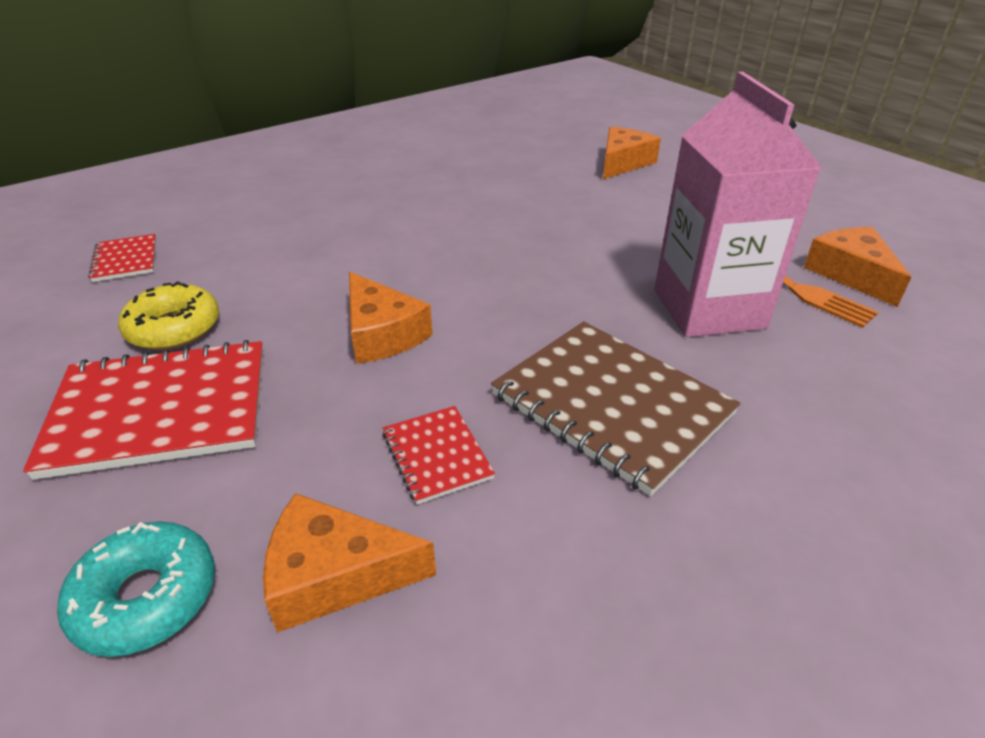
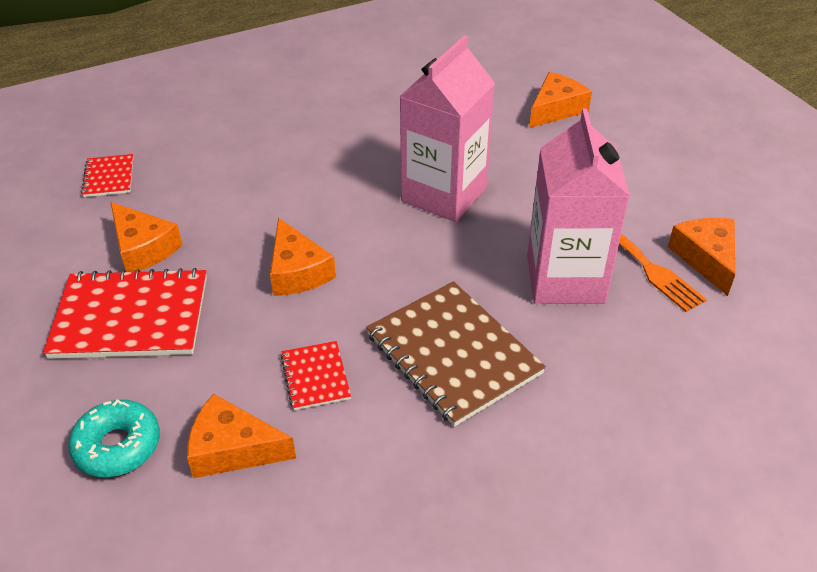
camera: 10 degrees right, 5 degrees up
yellow donut [118,282,219,350] -> orange cheese [110,202,182,272]
none -> pink carton [400,35,495,222]

